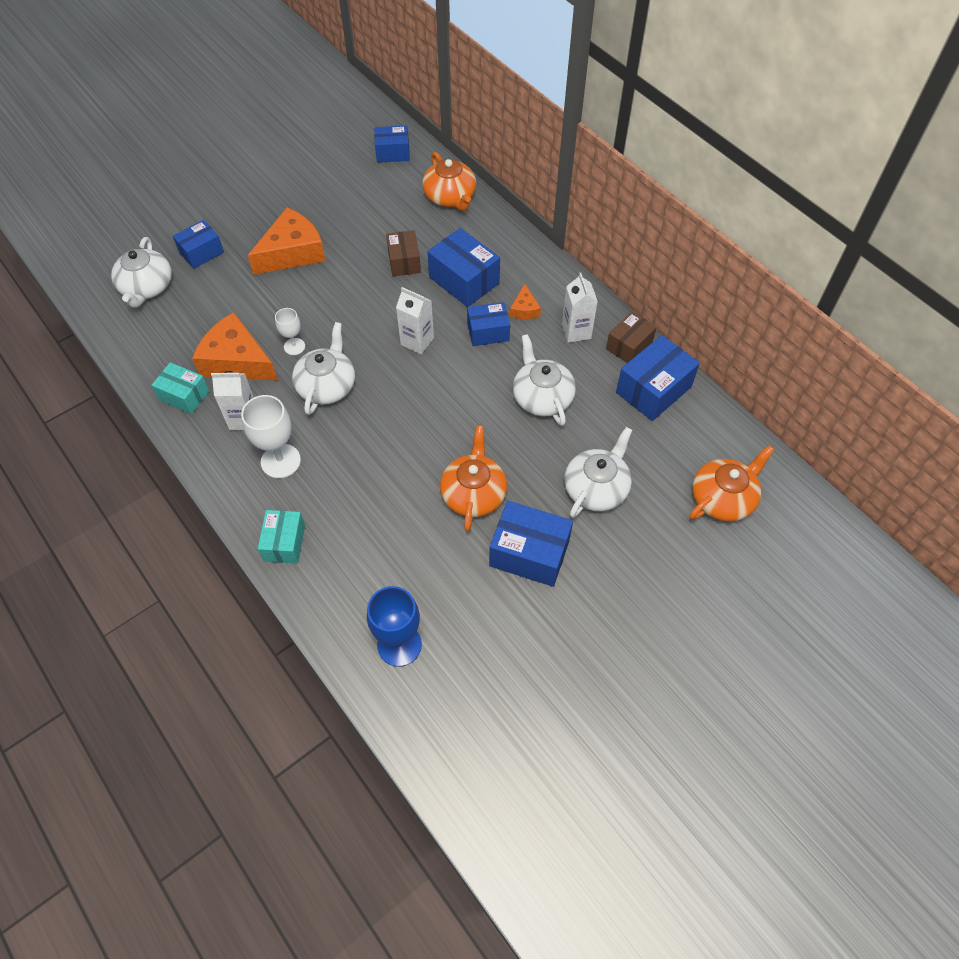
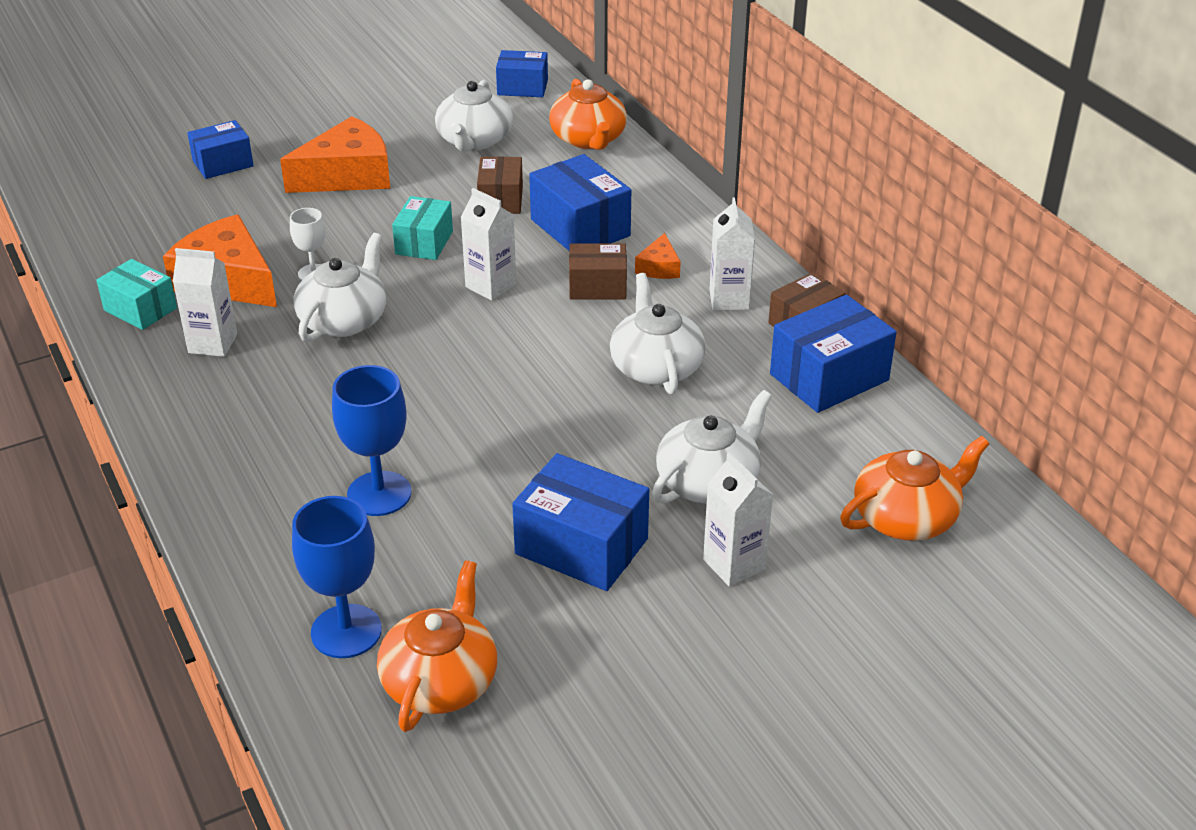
camera: 10 degrees right, 20 degrees down
white teapot [111,237,172,308] -> white teapot moved to [435,80,513,152]
white goblet [241,395,301,478] -> none
turquoise box [258,510,305,564] -> turquoise box moved to [392,196,453,260]
orange teapot [440,426,507,531] -> orange teapot moved to [377,560,497,732]
blue box [467,302,510,346] -> brown box [569,243,627,300]
none -> blue goblet [332,365,412,516]
none -> white carton [703,452,773,587]

